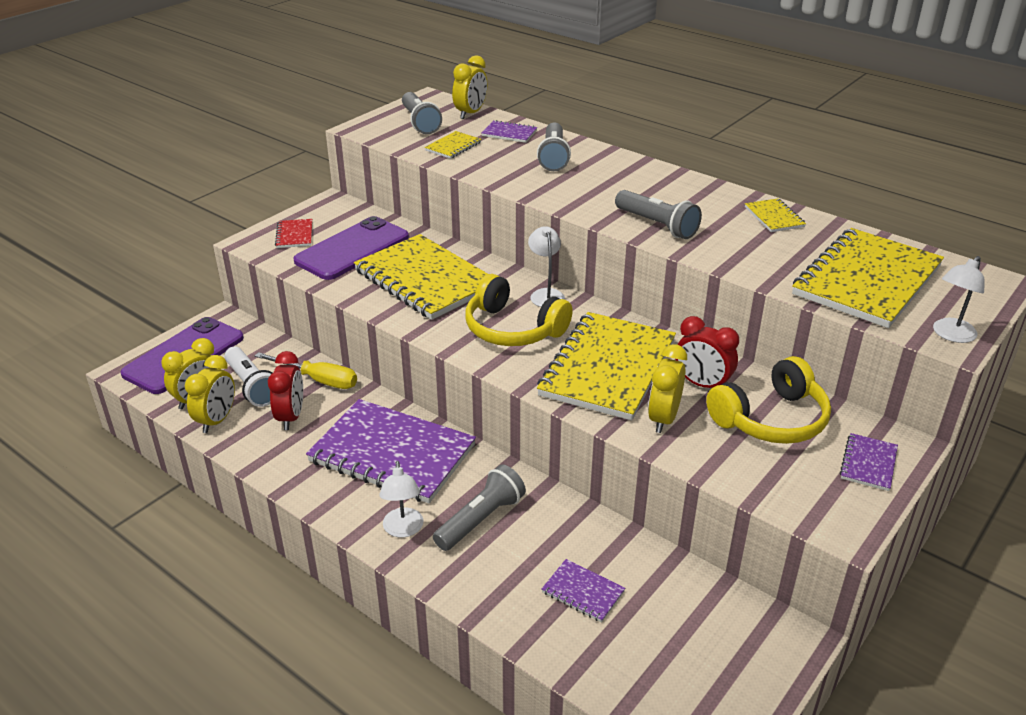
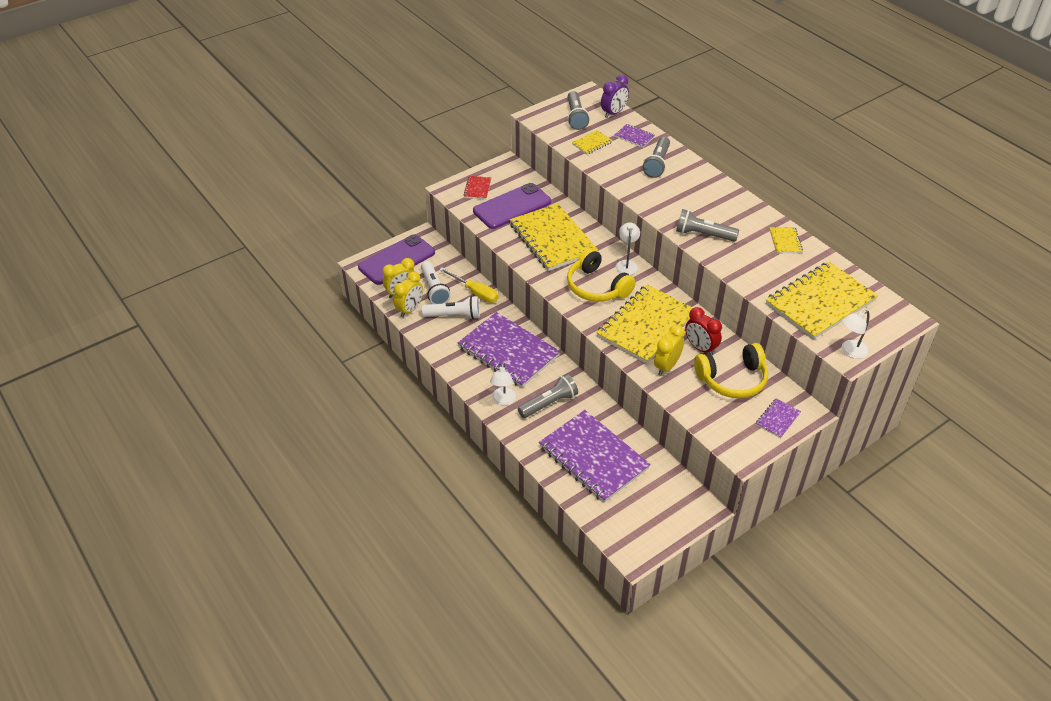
camera: 15 degrees right, 10 degrees up
red clock [268,351,303,430] -> white flashlight [421,296,480,319]
yellow clock [452,55,487,119] -> purple clock [601,75,629,118]
purple notebook [542,559,625,623] -> purple notebook [539,410,651,503], size x2.34
grey flashlight [615,190,702,239] -> grey flashlight turned 135 degrees clockwise [676,209,739,242]

